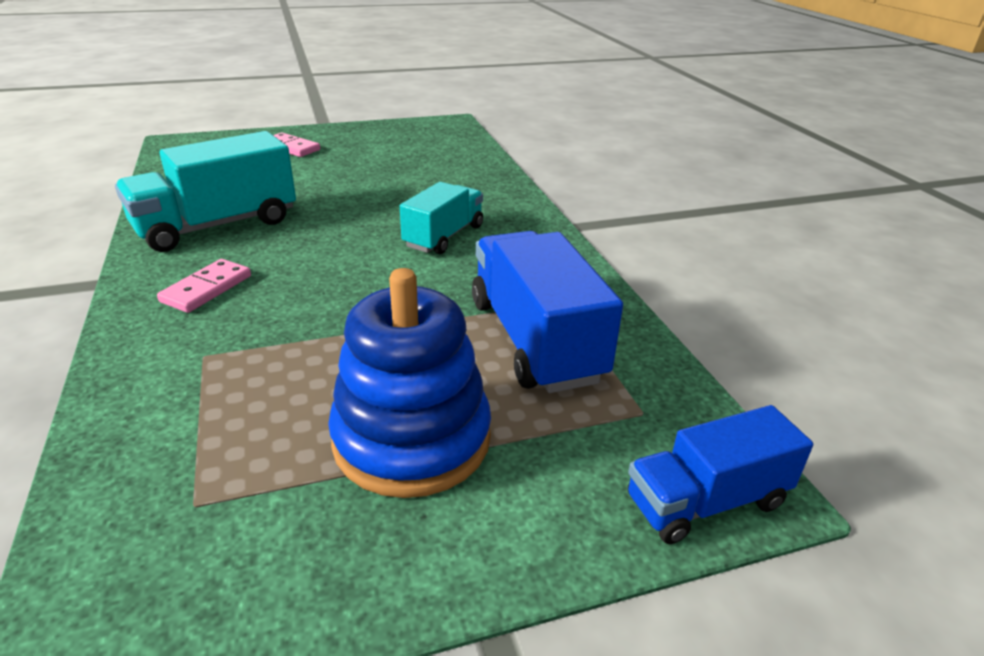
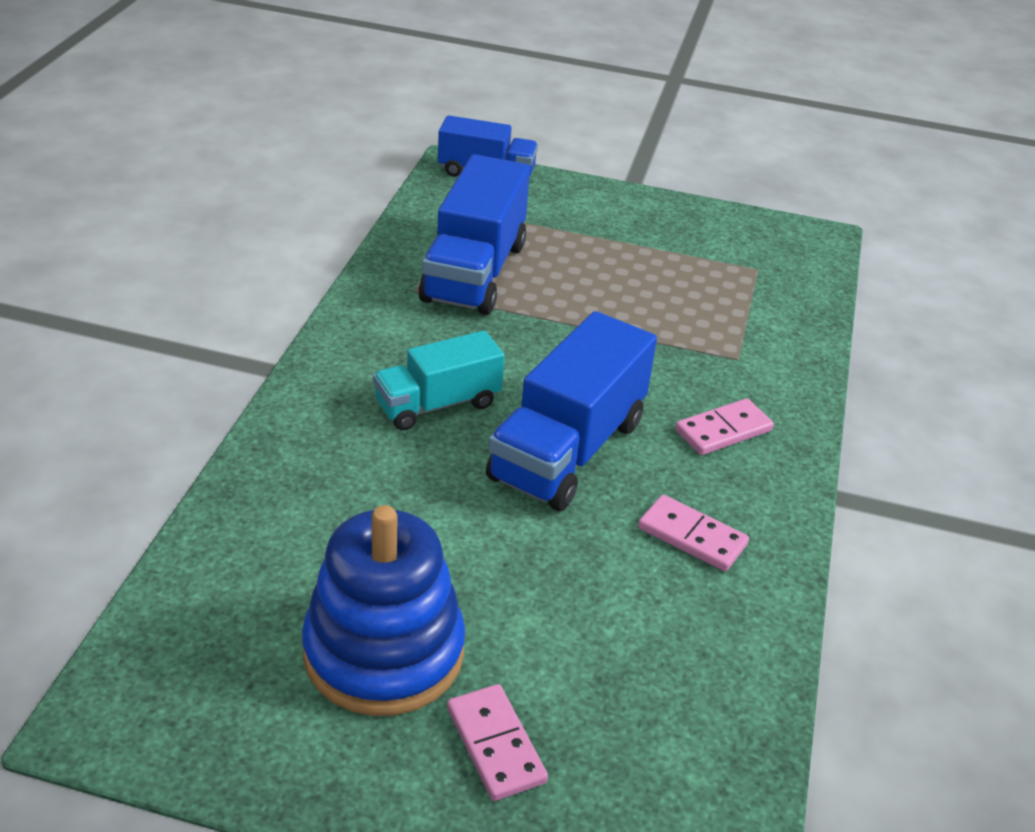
camera: 150 degrees left, 5 degrees up
turquoise truck [115,131,296,252] -> pink domino [638,495,749,571]
blue stacking toy [328,268,491,498] -> blue stacking toy moved to [302,505,465,716]
none -> blue truck [486,311,657,511]

